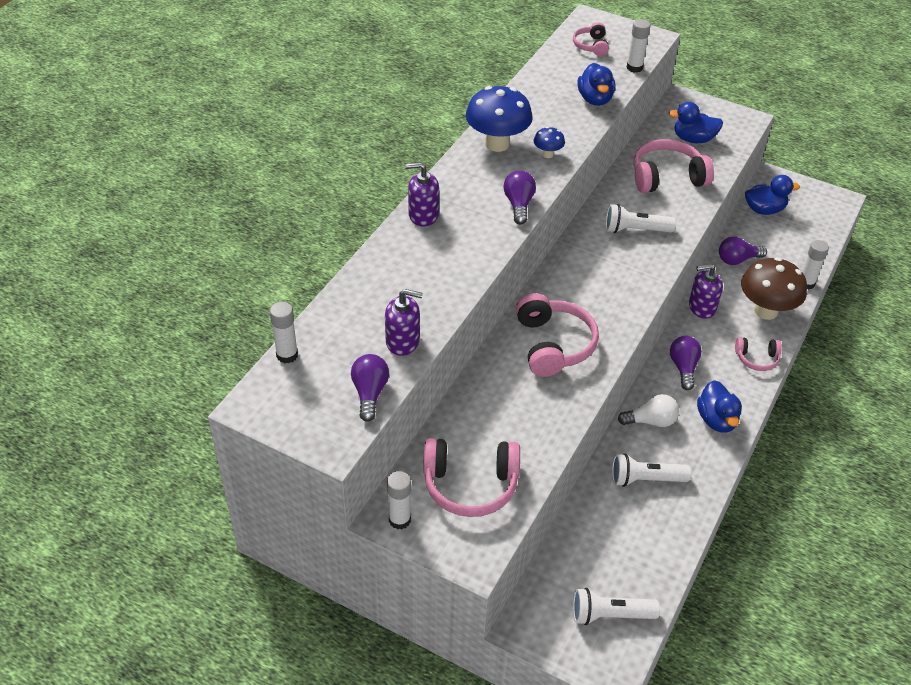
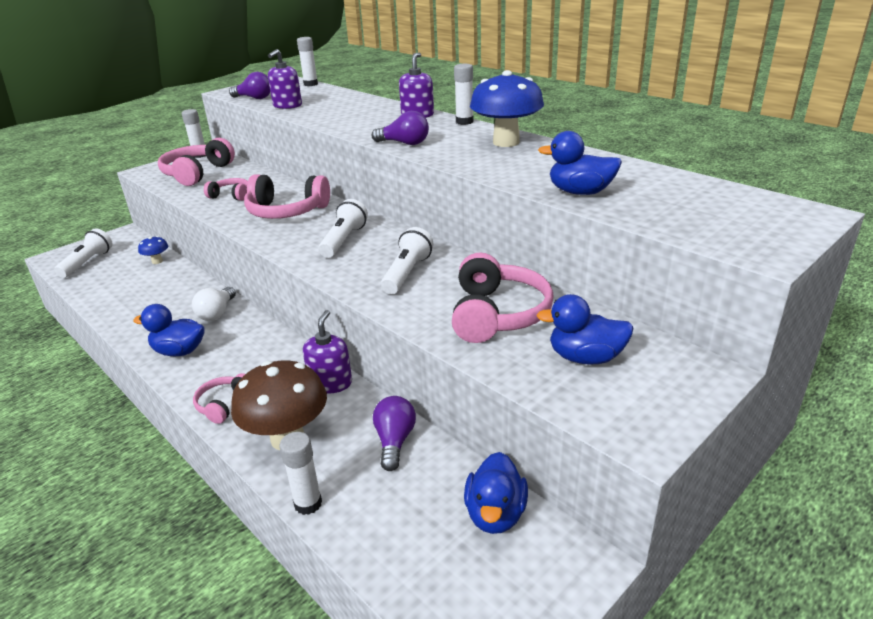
camera: 110 degrees right, 15 degrees down
blue mushroom [534,127,565,158] -> blue mushroom moved to [138,236,168,264]
pink headphones [573,22,609,56] -> pink headphones moved to [204,178,248,201]
white flashlight [612,454,691,487] -> white flashlight moved to [318,199,368,258]
white glue stick [627,19,651,73] -> white glue stick moved to [454,64,473,125]
blue duck [668,102,723,143] -> blue duck turned 105 degrees counterclockwise [536,294,633,365]
purple light bulb [670,336,702,390] -> none

